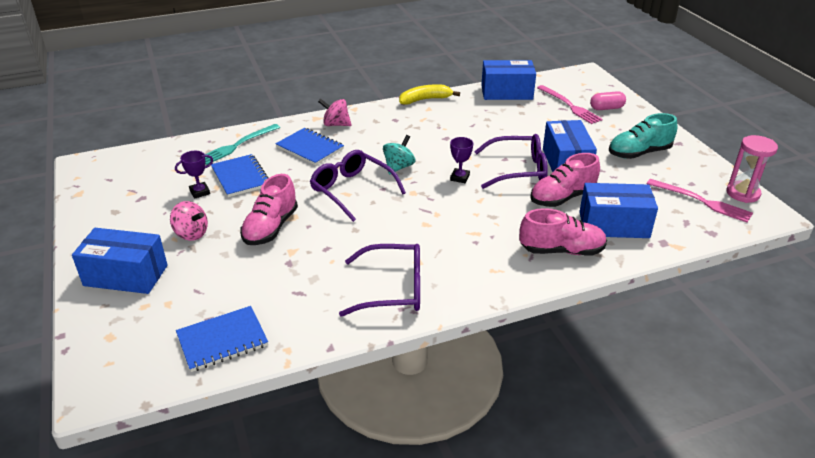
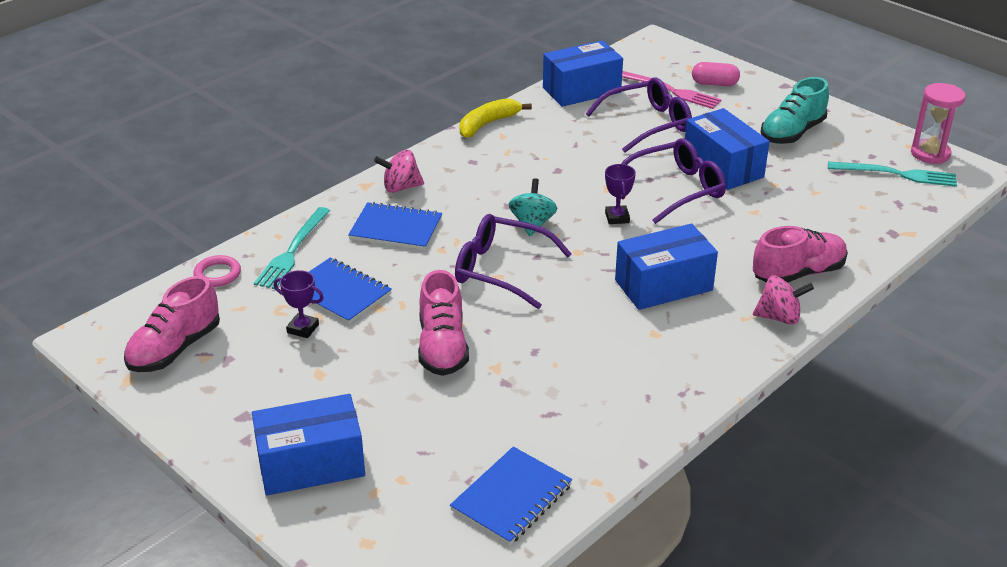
camera: 25 degrees left, 0 degrees up
pink spinning top [170,201,208,241] -> pink spinning top moved to [753,276,814,325]
purple trophy [175,151,213,199] -> purple trophy turned 75 degrees clockwise [274,270,324,338]
purple glasses [339,244,420,317] -> purple glasses moved to [585,77,692,153]
pink shoe [530,153,600,207] -> pink shoe moved to [124,276,220,372]
blue box [579,183,658,238] -> blue box moved to [615,223,718,310]
pink capsule [590,91,626,110] -> pink capsule turned 45 degrees clockwise [692,62,740,86]
pink fork [647,179,753,223] -> turquoise fork [828,161,957,187]
none -> pink ring [193,255,241,287]

